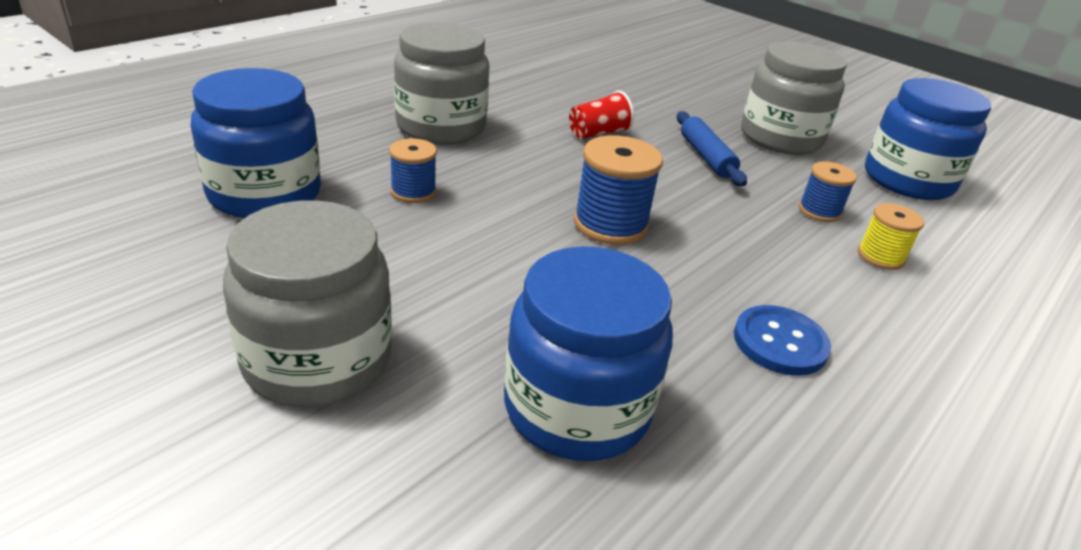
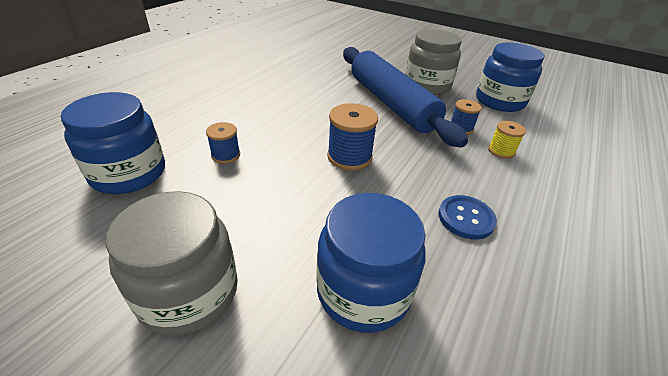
camera: 10 degrees left, 5 degrees up
grey jar [394,22,489,145] -> none
red cup [569,91,634,139] -> none
blue rolling pin [677,111,747,186] -> blue rolling pin [343,47,468,147], size x2.33

